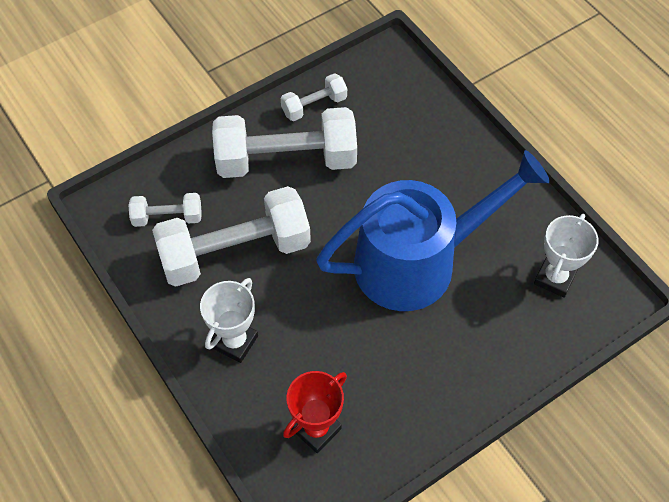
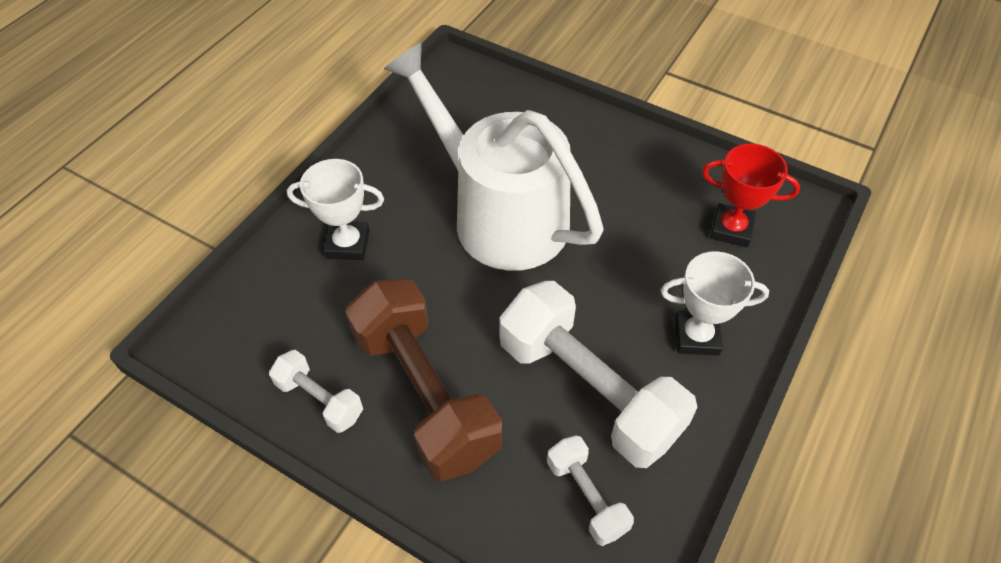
camera: 115 degrees left, 5 degrees down
white dumbbell [212,107,357,178] -> brown dumbbell [345,278,502,482]
blue watering can [316,150,550,311] -> white watering can [384,43,604,271]
white trophy [534,214,599,298] -> white trophy moved to [287,159,384,260]

